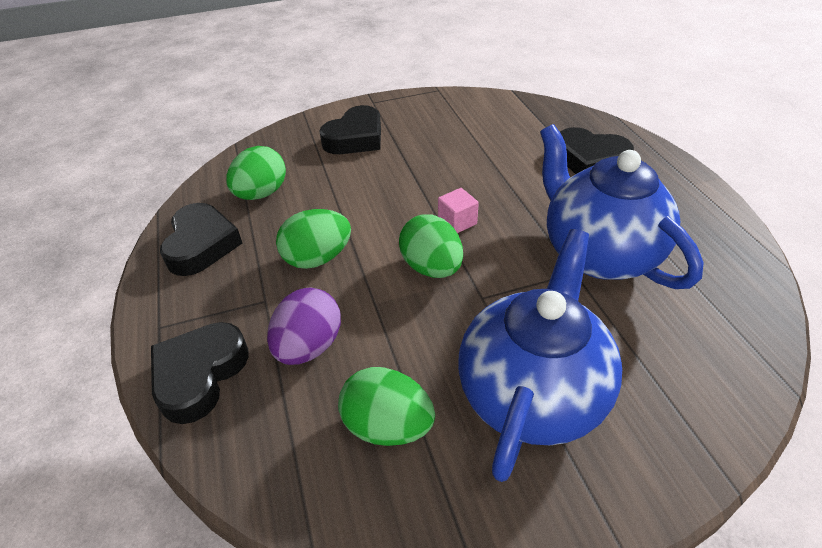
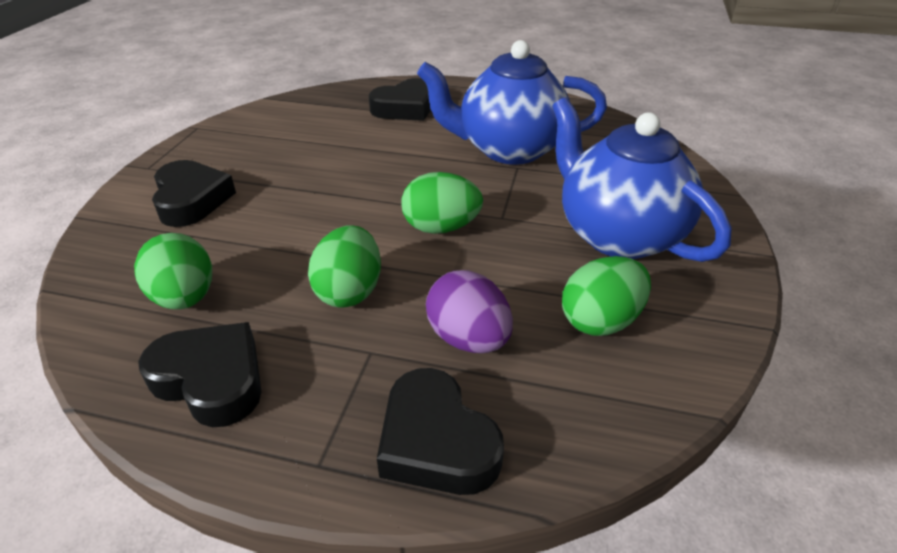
camera: 60 degrees left, 5 degrees down
pink cube [438,188,479,233] -> none

